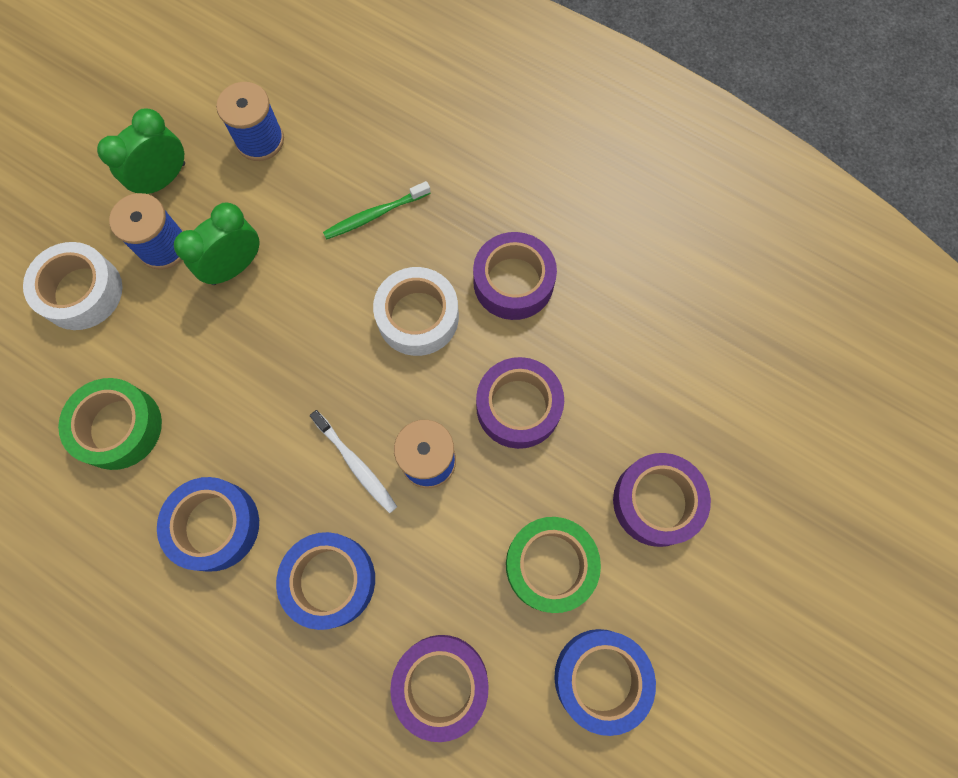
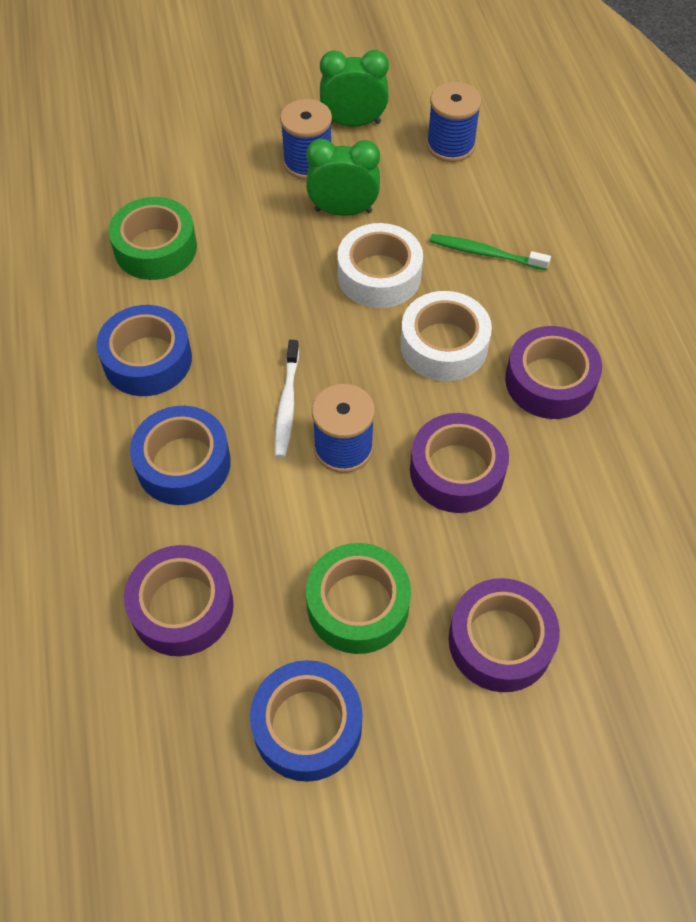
camera: 45 degrees right, 15 degrees down
white tape [23,242,123,330] -> white tape moved to [337,223,423,308]

